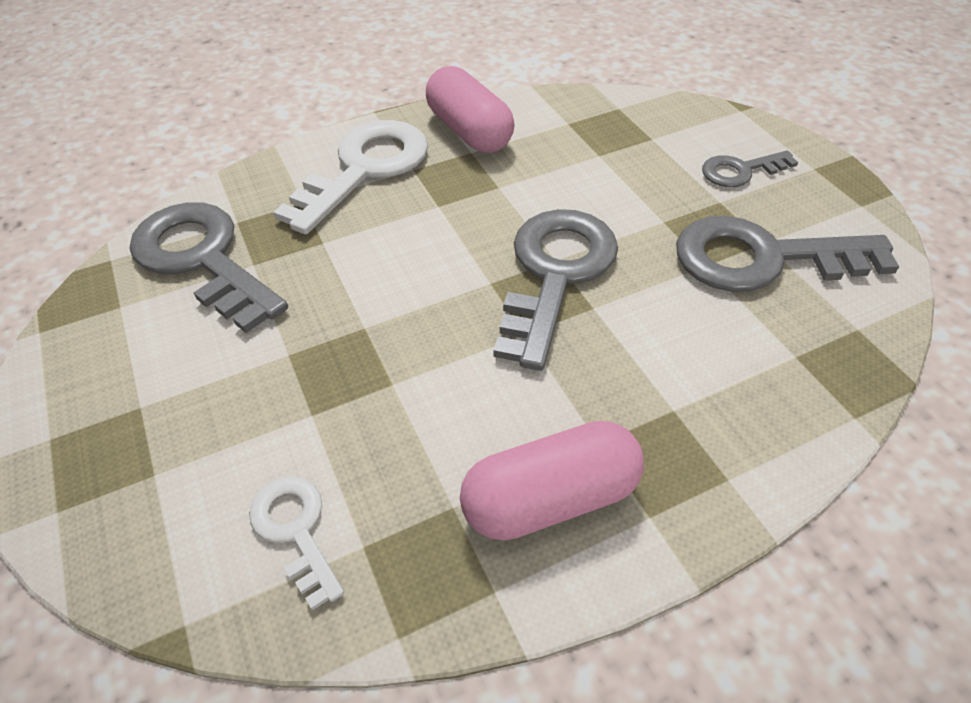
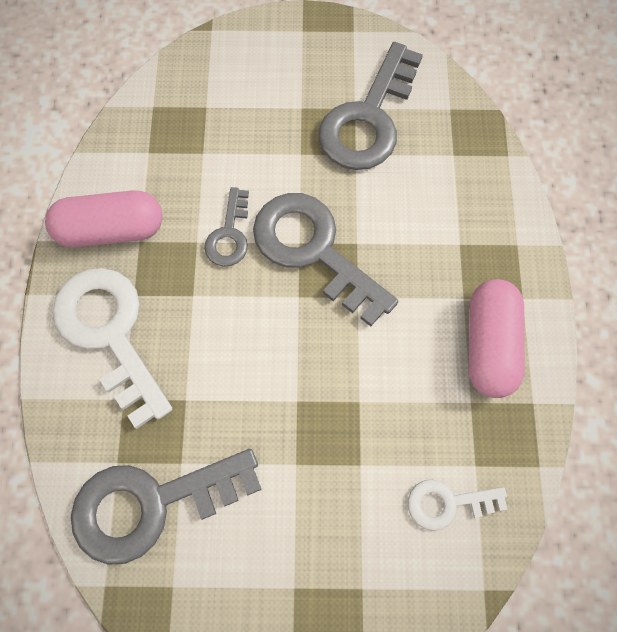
camera: 65 degrees left, 20 degrees up
grey key [702,150,798,187] -> grey key moved to [204,187,249,266]

